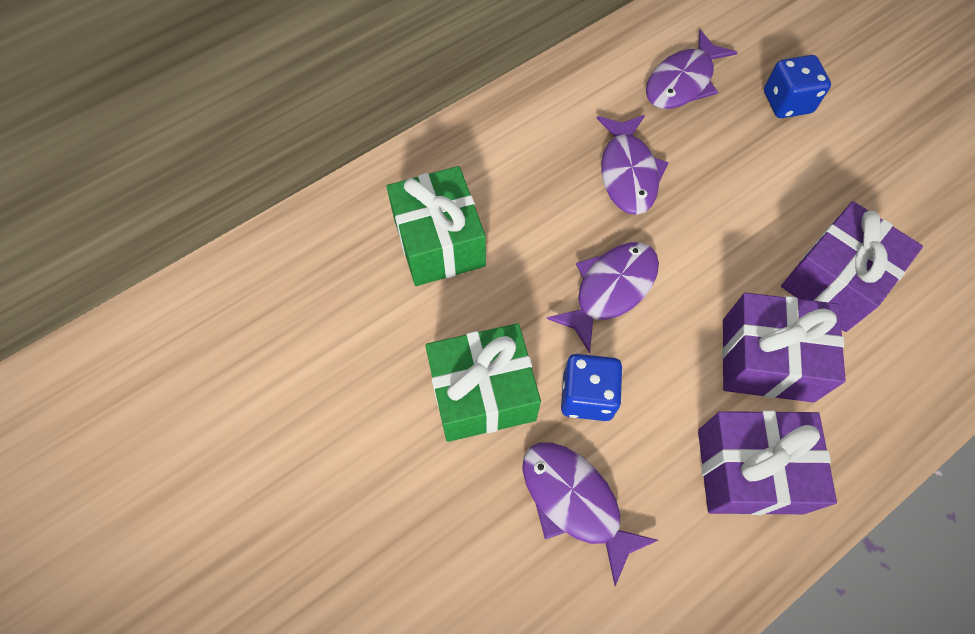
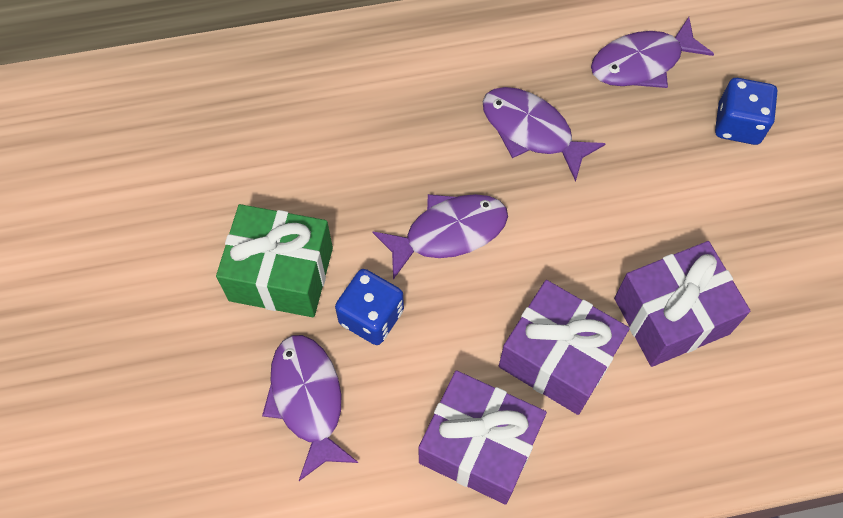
camera: 25 degrees right, 0 degrees up
green gift [387,166,486,286] -> none
purple fish [597,115,669,215] -> purple fish turned 105 degrees clockwise [483,87,606,182]

